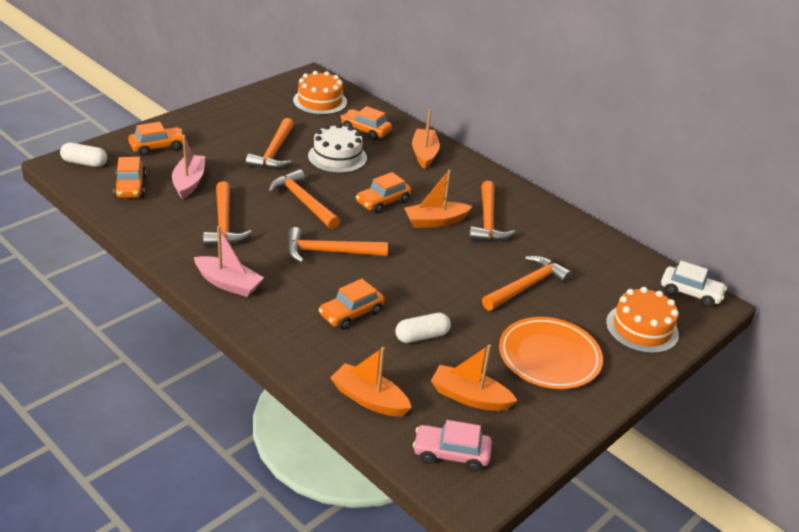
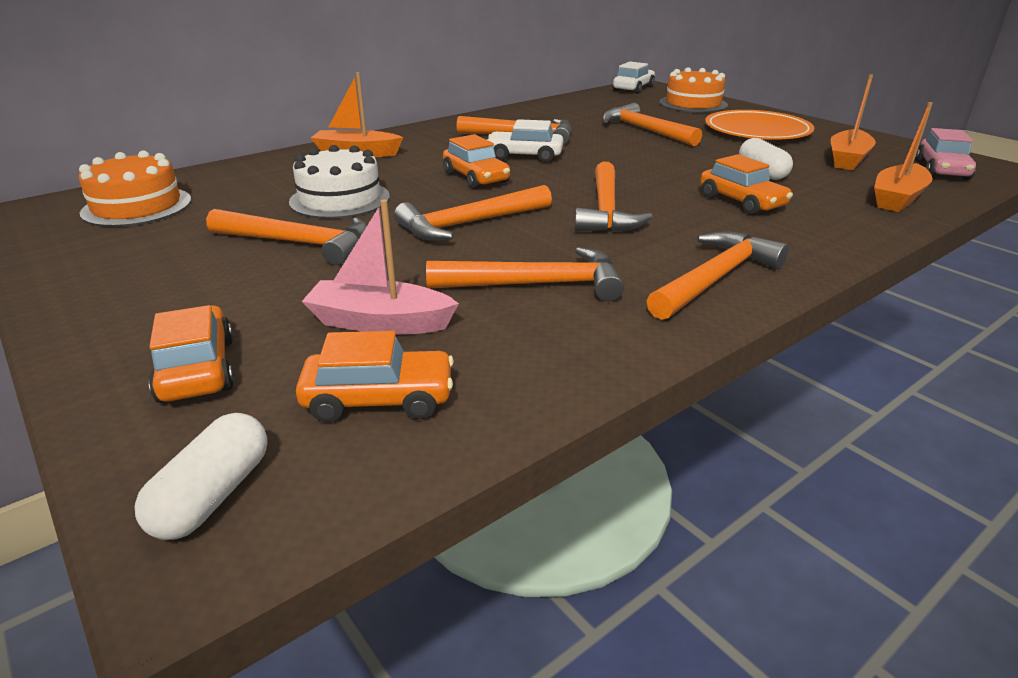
camera: 80 degrees left, 5 degrees down
pink boat [194,226,264,297] -> orange hammer [647,231,789,320]
orange car [341,106,392,140] -> none
orange boat [404,170,472,228] -> white car [486,119,563,163]

